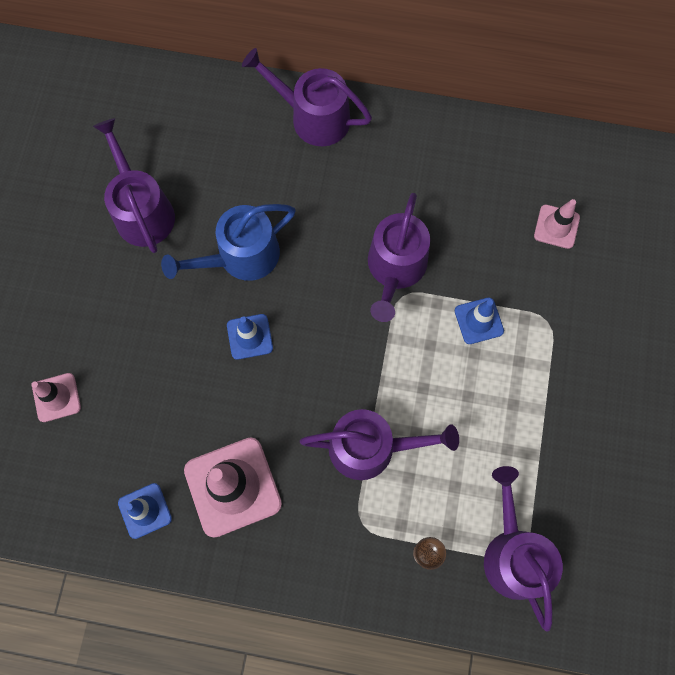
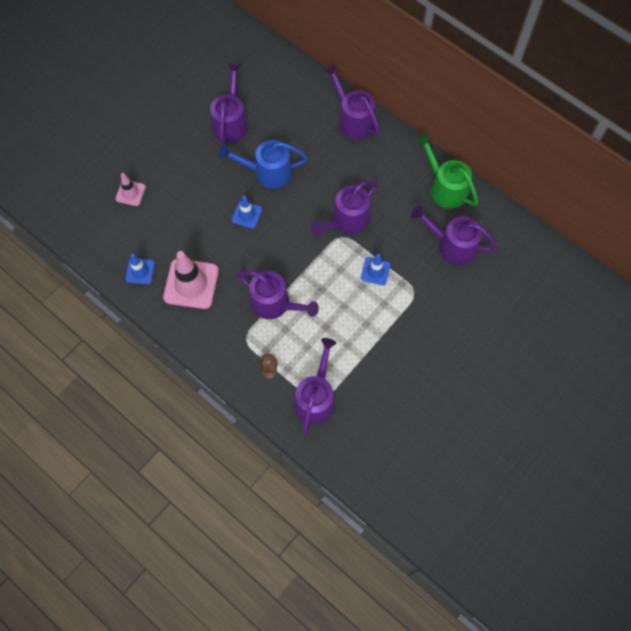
camera: 30 degrees right, 5 degrees down
pink traffic cone [534,199,580,249] -> purple watering can [411,206,498,265]
none -> green watering can [416,134,478,209]

